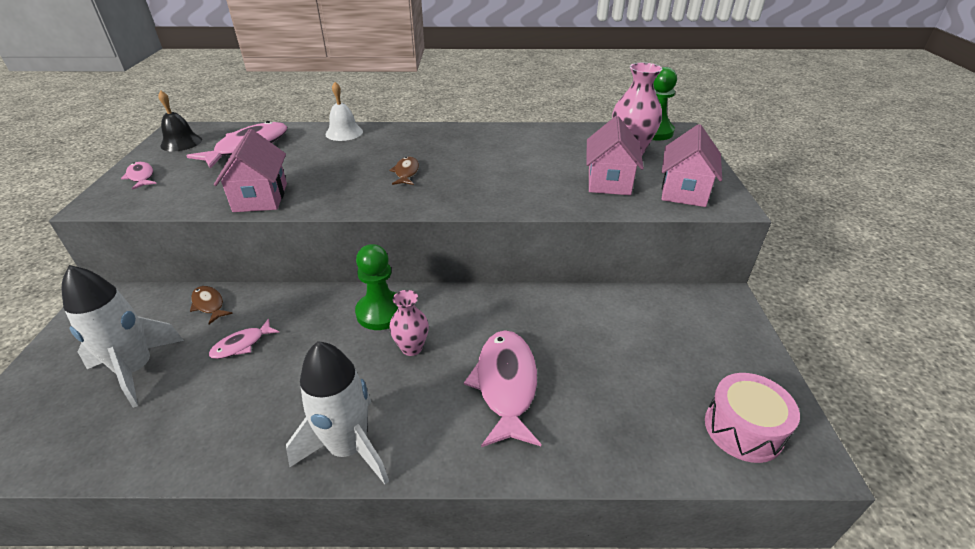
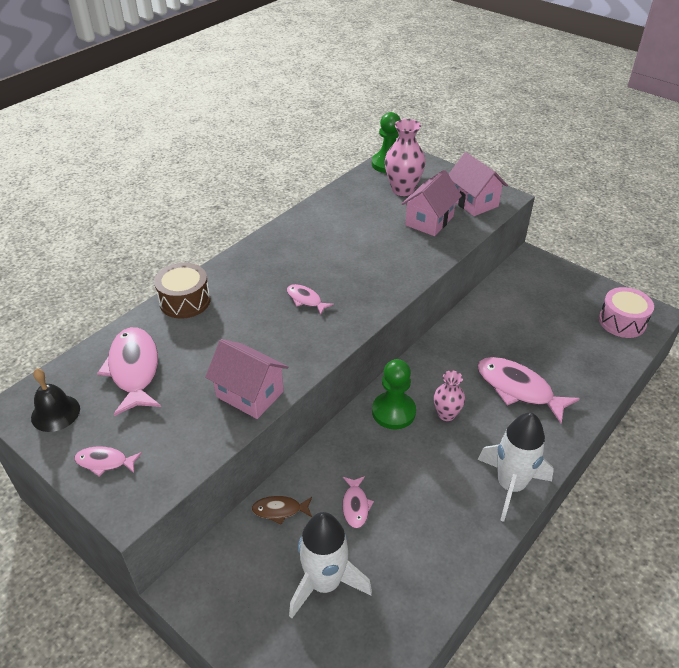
camera: 50 degrees left, 5 degrees up
white bell [325,82,363,141] -> brown drum [154,263,211,319]
brown fish [389,157,419,185] -> pink fish [287,284,334,315]
pink house [586,116,644,195] -> pink house turned 75 degrees clockwise [402,170,462,236]

